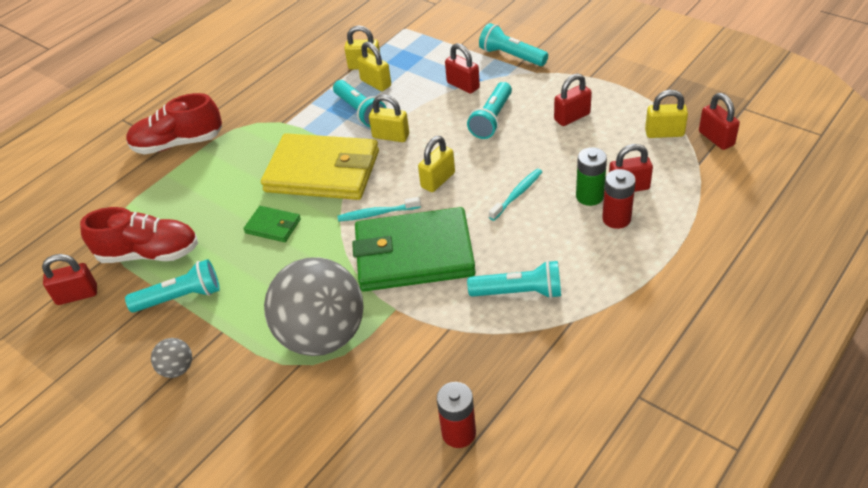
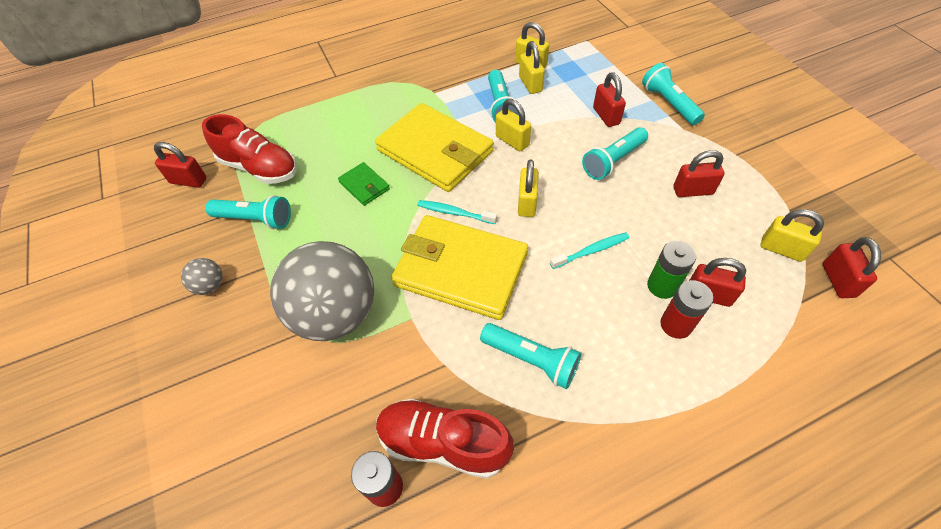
camera: 25 degrees right, 10 degrees up
red shoe [126,93,222,155] -> red shoe moved to [376,399,514,479]
green wallet [352,207,476,292] -> yellow wallet [391,215,528,320]
yellow padlock [418,136,455,192] -> yellow padlock turned 60 degrees counterclockwise [518,160,539,217]

